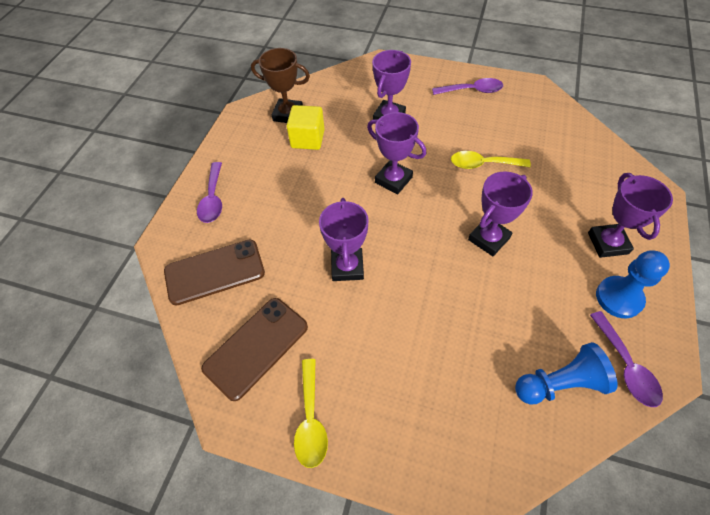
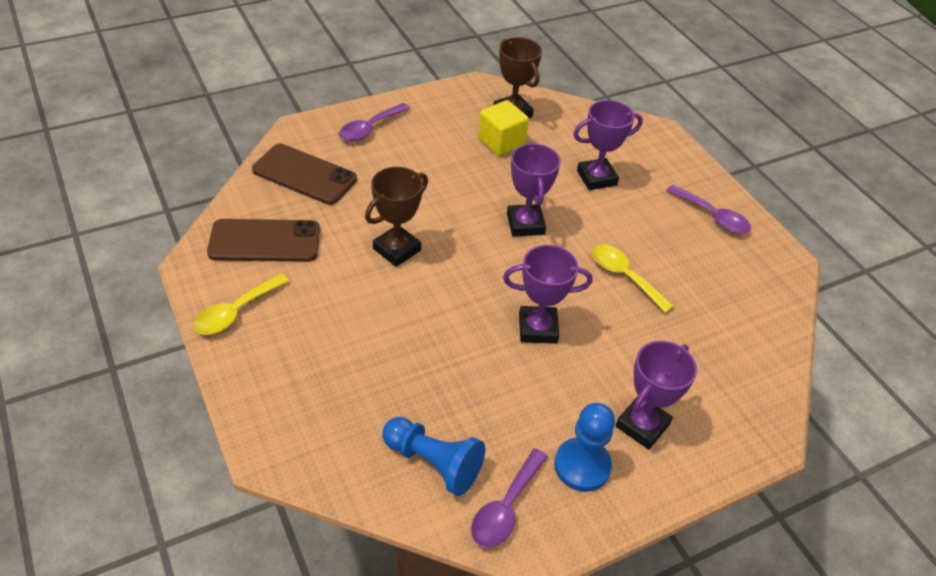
camera: 40 degrees right, 10 degrees down
purple trophy [319,198,369,281] -> brown trophy [365,167,428,267]

